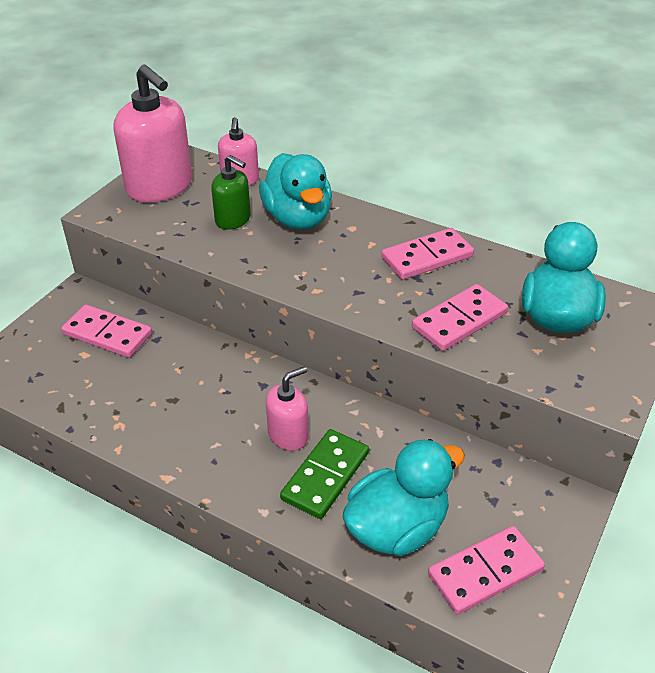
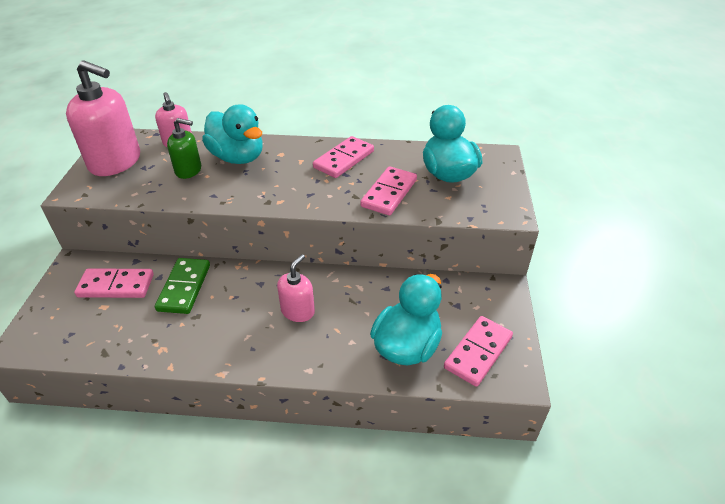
camera: 25 degrees left, 0 degrees up
green domino [280,429,369,519] -> green domino moved to [155,258,210,314]

